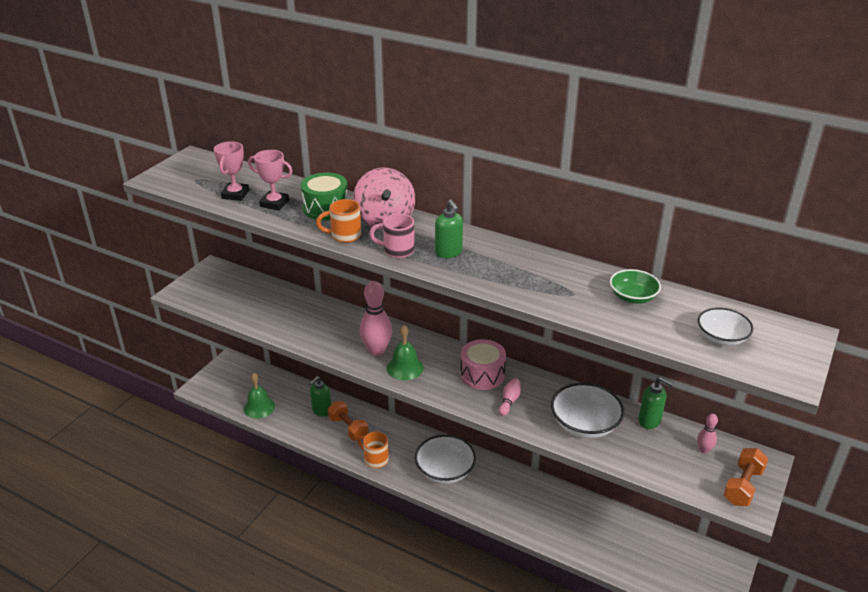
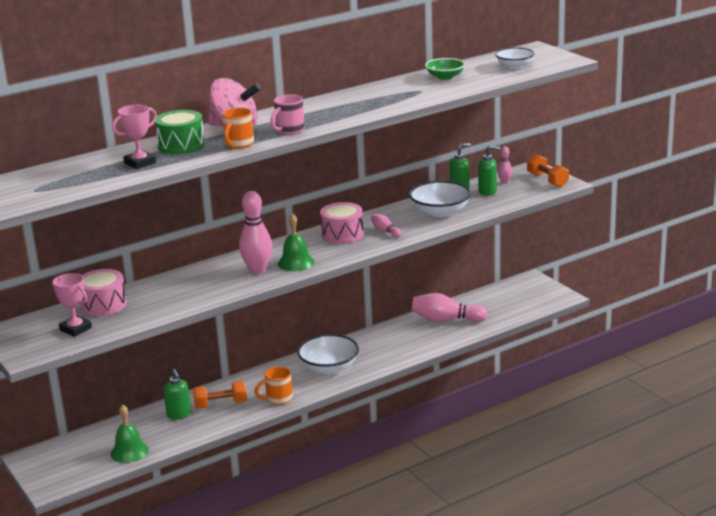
camera: 60 degrees left, 10 degrees down
pink trophy [214,141,249,201] -> pink trophy moved to [53,273,92,337]
green soap dispenser [435,199,463,258] -> green soap dispenser moved to [478,145,500,196]
none -> pink drum [80,269,127,316]
none -> pink bowling pin [412,293,488,322]

